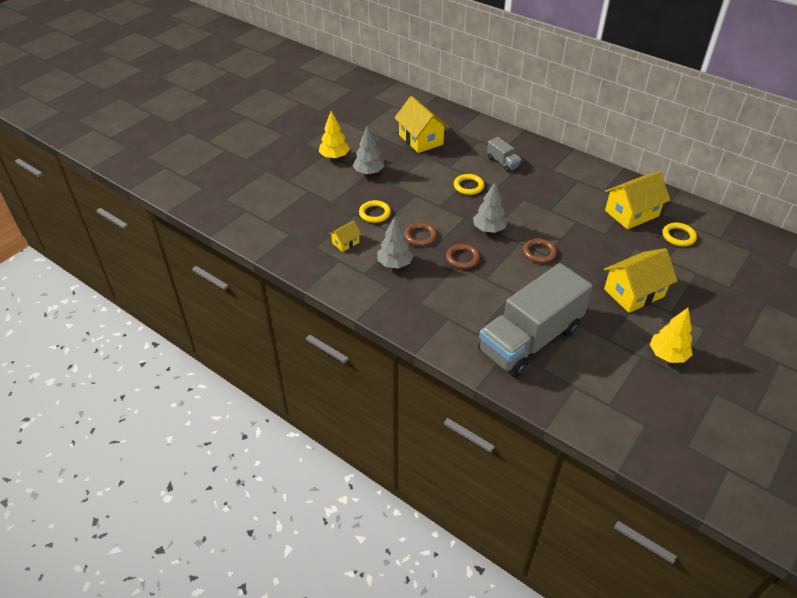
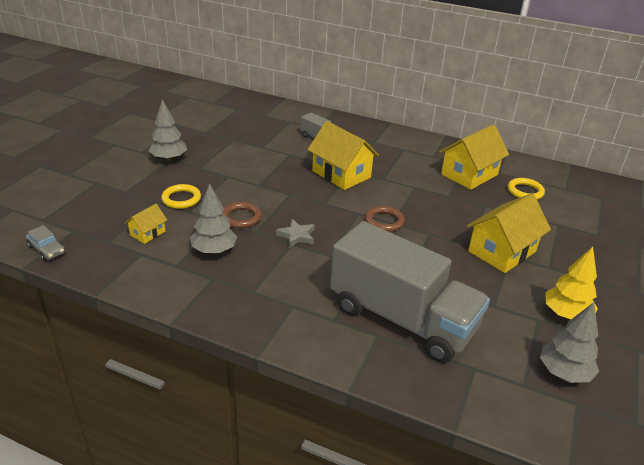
camera: 15 degrees left, 10 degrees down
yellow tree [319,111,350,159] -> none
yellow house [394,96,449,153] -> yellow house moved to [307,121,379,190]
brown ring [446,244,480,269] -> grey star [276,219,315,248]
yellow ring [454,174,484,195] -> none
grey tree [473,182,508,233] -> grey tree moved to [540,302,599,383]
grey truck [478,263,593,377] -> grey truck turned 90 degrees counterclockwise [330,221,490,363]
none -> grey car [26,225,65,261]

